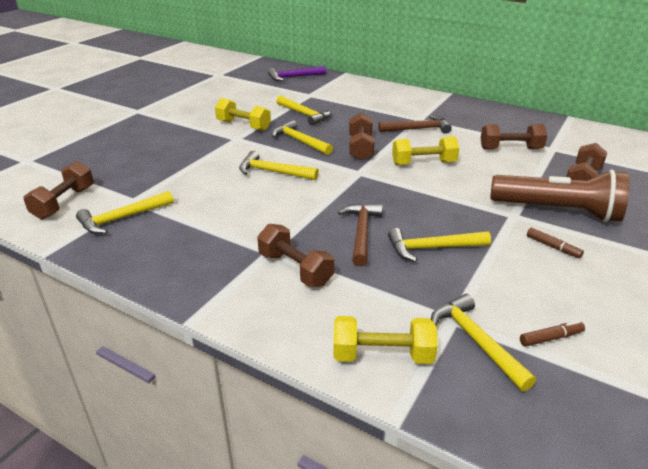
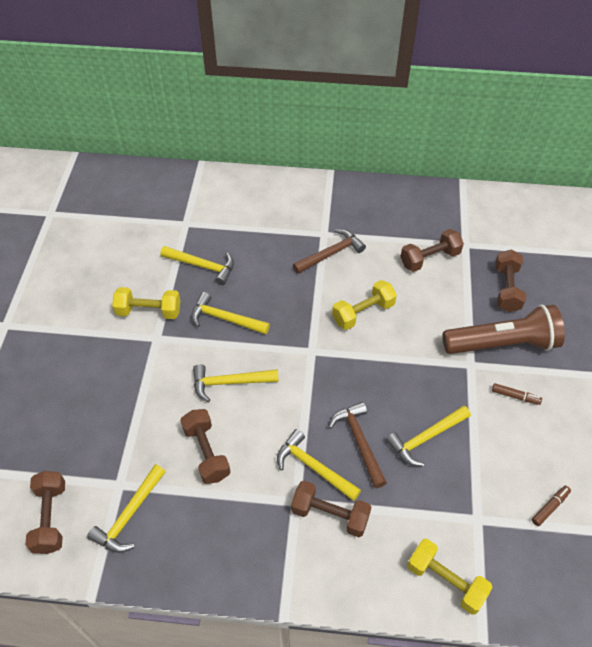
camera: 25 degrees left, 20 degrees up
purple hammer [268,66,326,81] -> none
yellow dumbbell [334,316,438,364] -> yellow dumbbell turned 60 degrees clockwise [407,539,493,615]
brown dumbbell [349,113,374,161] -> brown dumbbell moved to [181,409,230,484]
yellow hammer [431,294,536,392] -> yellow hammer moved to [277,429,361,501]

